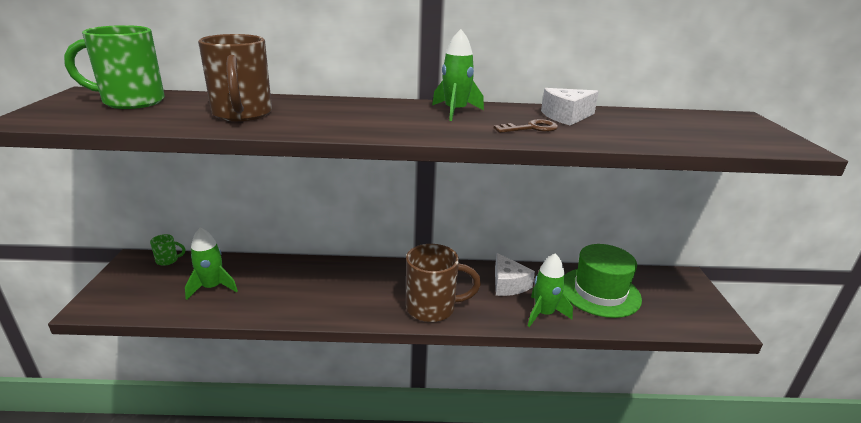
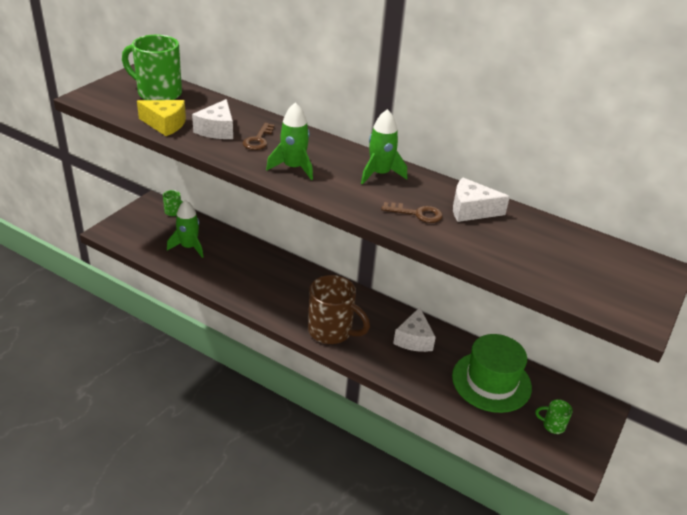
camera: 30 degrees right, 10 degrees up
brown mug [198,34,272,121] -> white cheese [192,99,233,139]
green rocket [528,253,573,327] -> green rocket moved to [266,102,313,180]
none -> yellow cheese [137,100,186,136]
none -> brown key [243,123,275,150]
none -> green mug [535,399,573,434]

